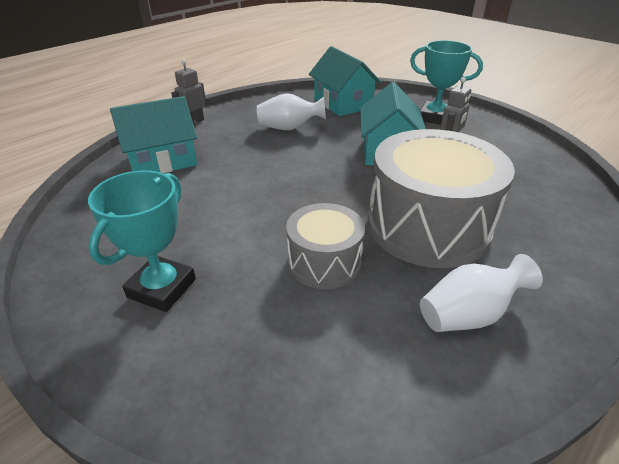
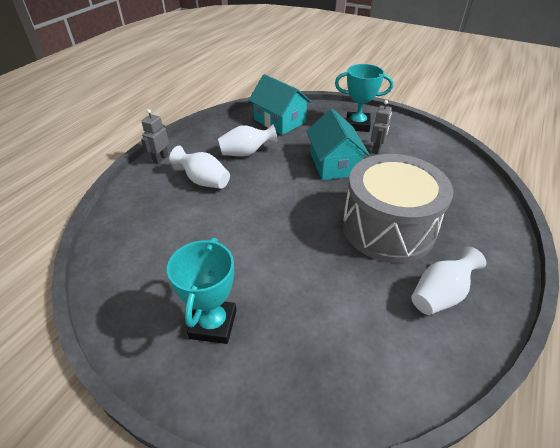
camera: 15 degrees left, 5 degrees up
turquoise house [110,96,197,173] -> none
grey drum [286,203,365,289] -> none
none -> white vase [169,146,230,189]

